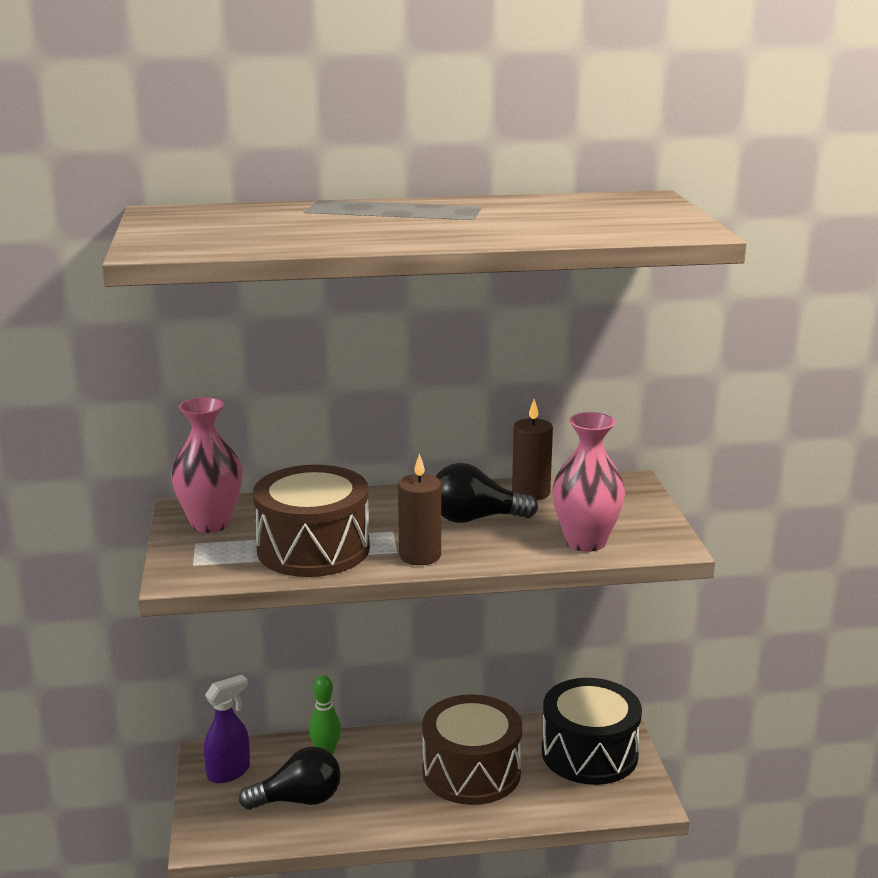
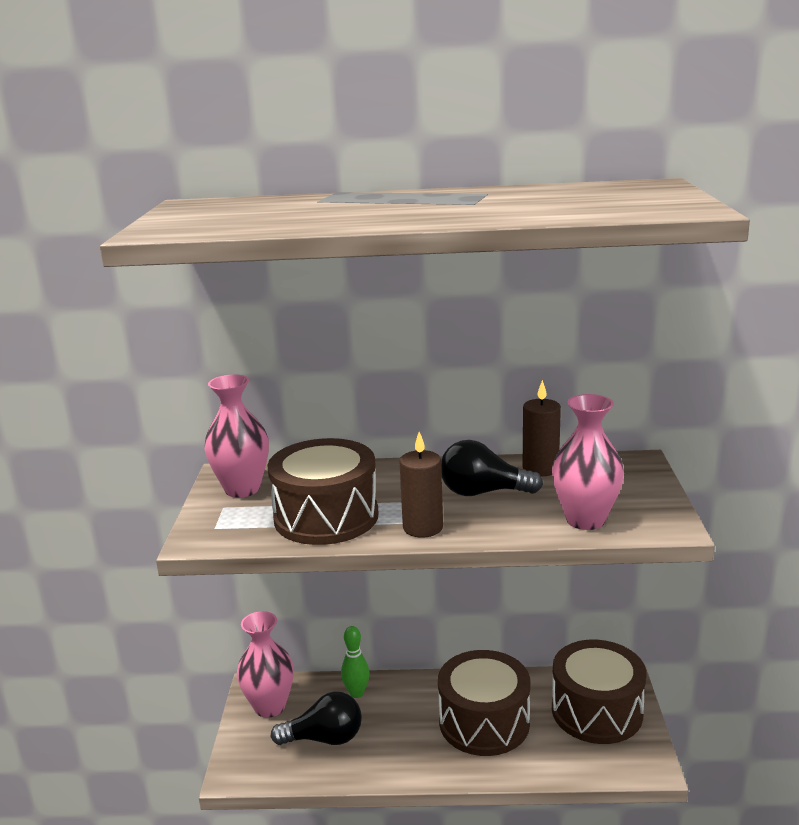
camera: 10 degrees right, 0 degrees up
purple spray bottle [204,675,250,783] -> pink vase [237,611,294,718]
black drum [542,678,642,785] -> brown drum [552,639,646,744]

